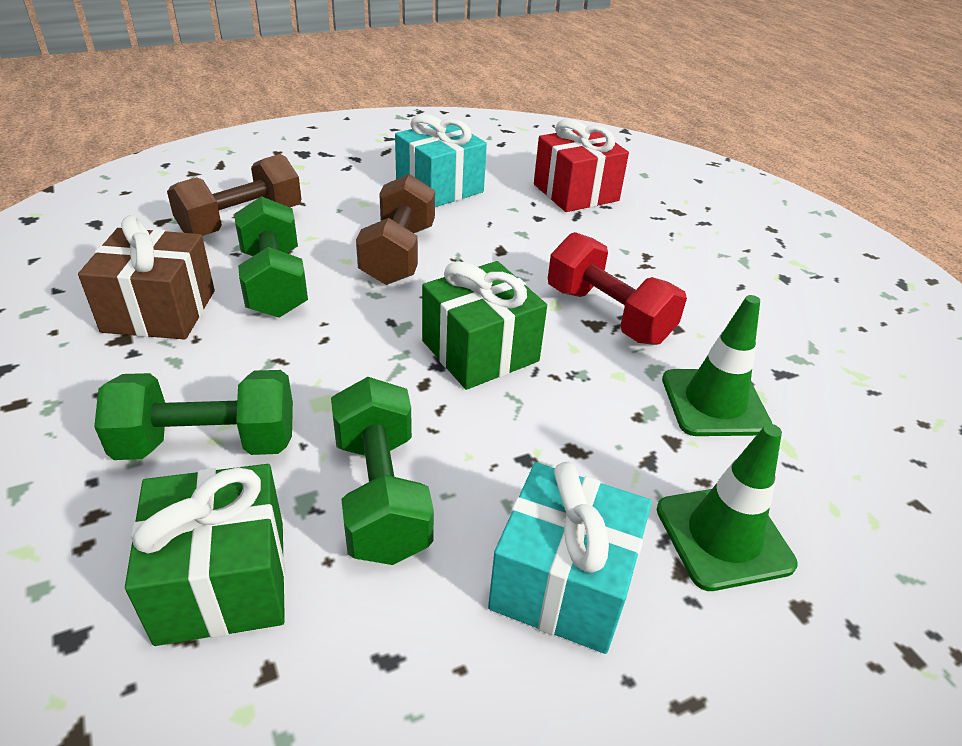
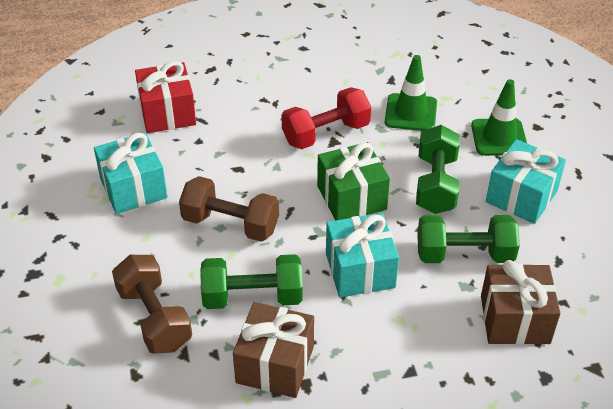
camera: 75 degrees left, 5 degrees up
green dumbbell [94,370,293,460] -> green dumbbell moved to [416,125,460,214]
green gift [125,464,285,646] -> brown gift [481,260,560,345]
none -> turquoise gift [326,213,399,297]

